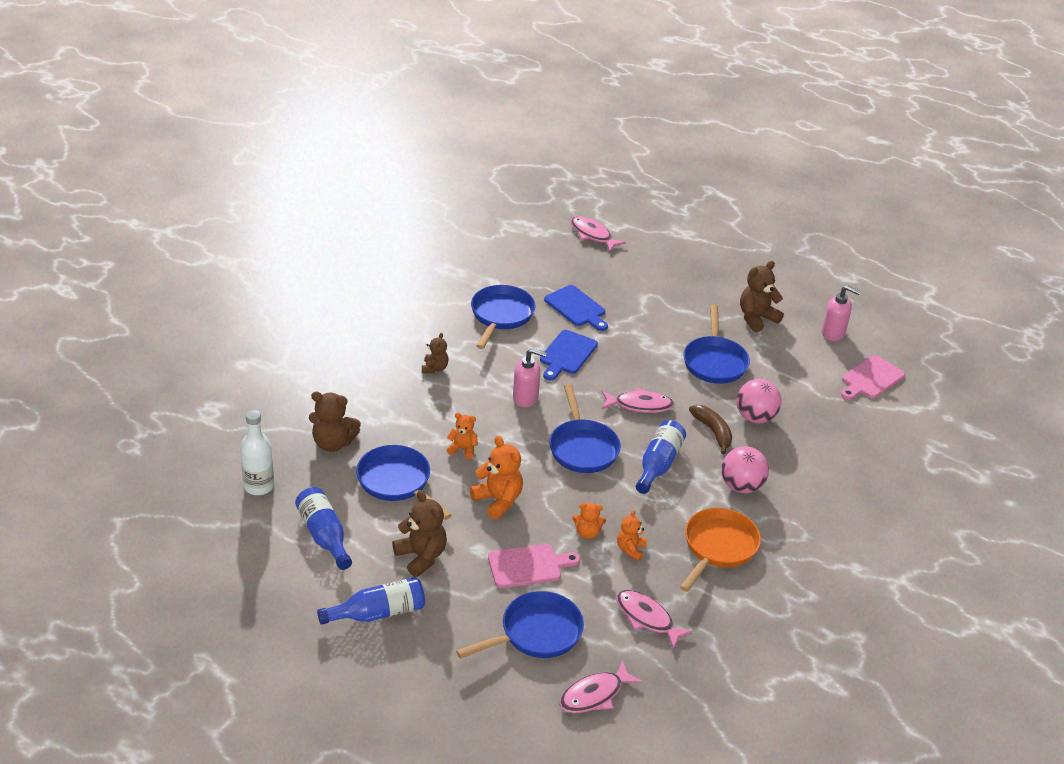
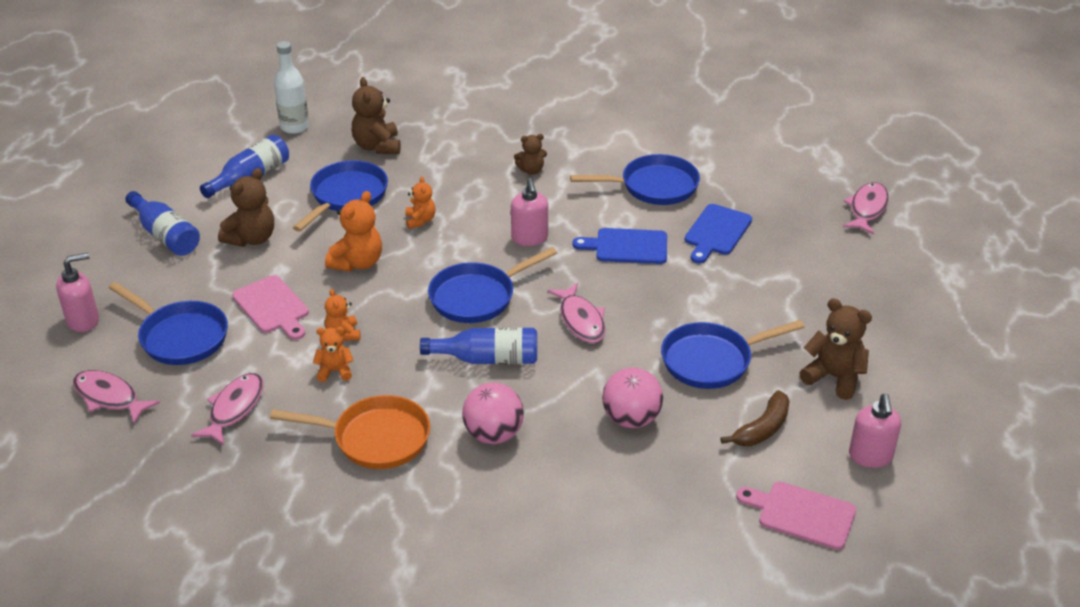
camera: 70 degrees right, 0 degrees up
brown banana [689,405,732,454] -> brown banana moved to [720,390,790,446]
none -> pink soap dispenser [56,253,99,332]

